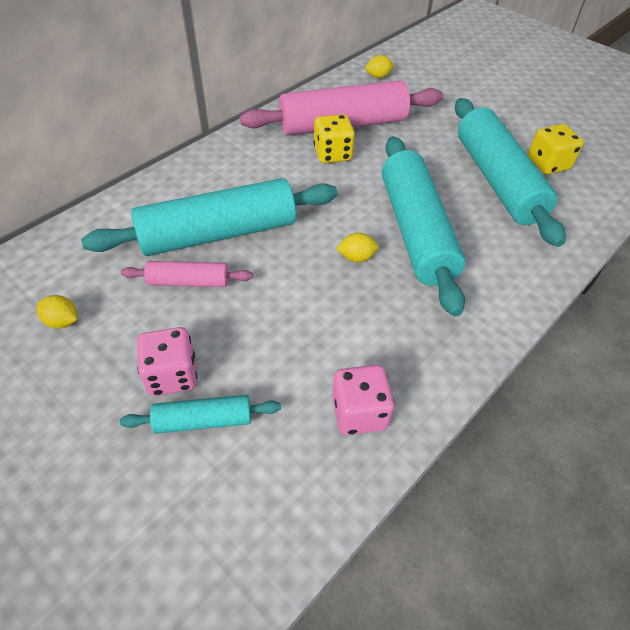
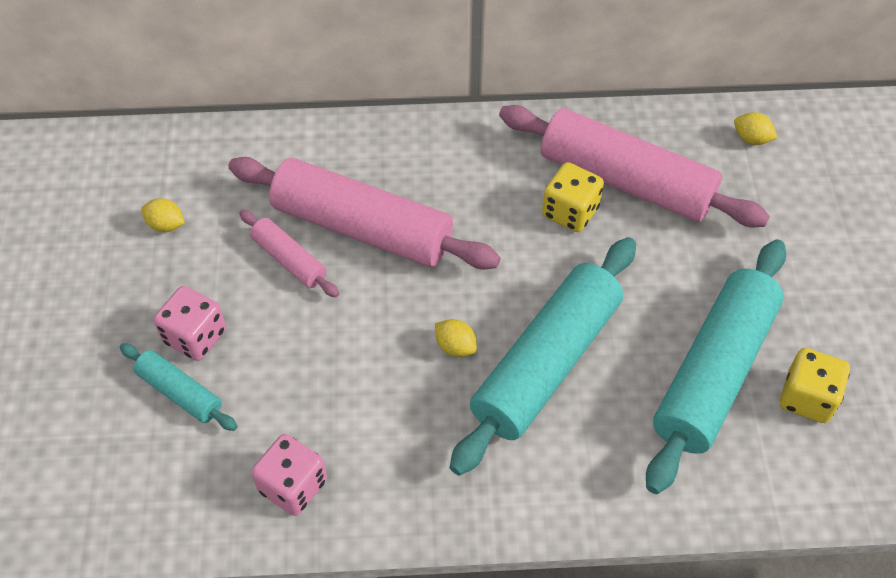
camera: 45 degrees right, 5 degrees up
yellow lemon [37,295,77,329] -> yellow lemon turned 45 degrees counterclockwise [141,198,185,232]
turquoise rolling pin [81,178,338,256] -> pink rolling pin [228,157,501,270]

